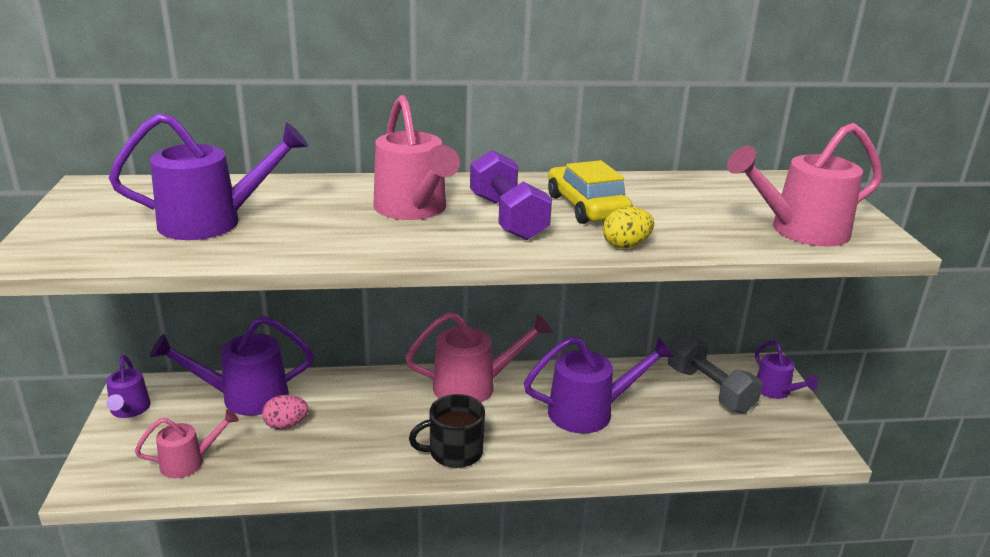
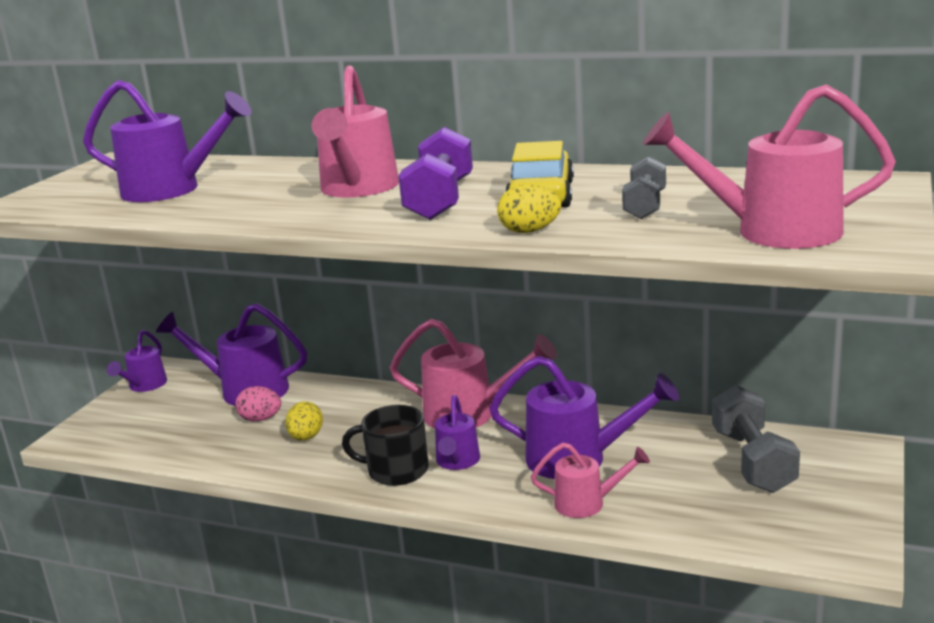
camera: 30 degrees right, 5 degrees down
pink watering can [135,409,239,478] -> pink watering can moved to [531,443,650,518]
purple watering can [755,341,818,399] -> purple watering can moved to [435,395,480,470]
none -> yellow egg [285,401,323,441]
none -> grey dumbbell [622,156,666,219]

